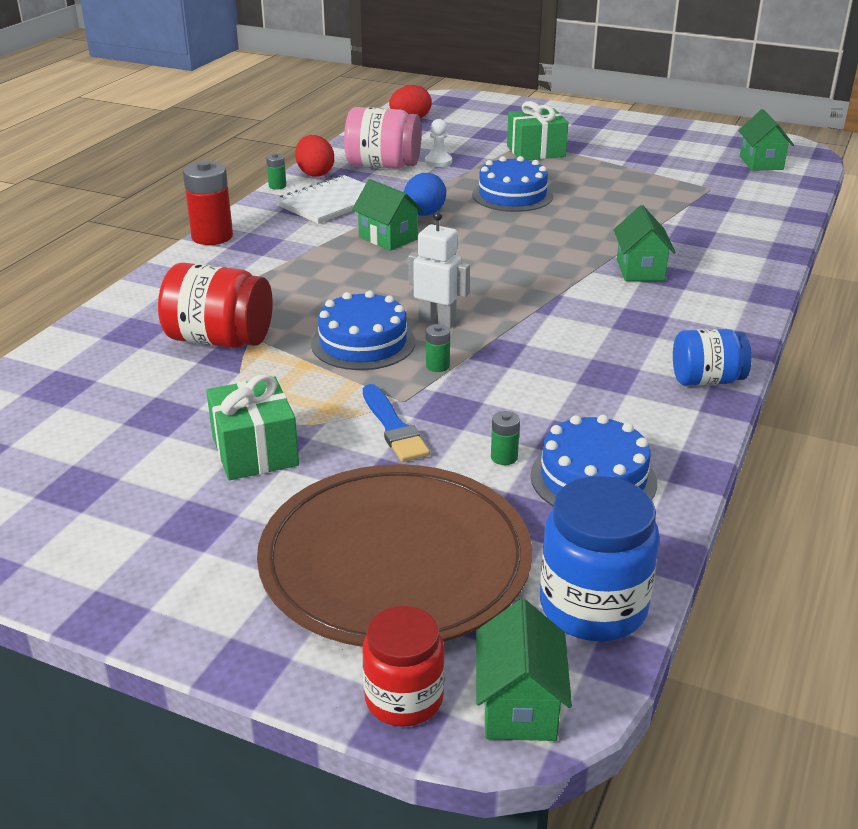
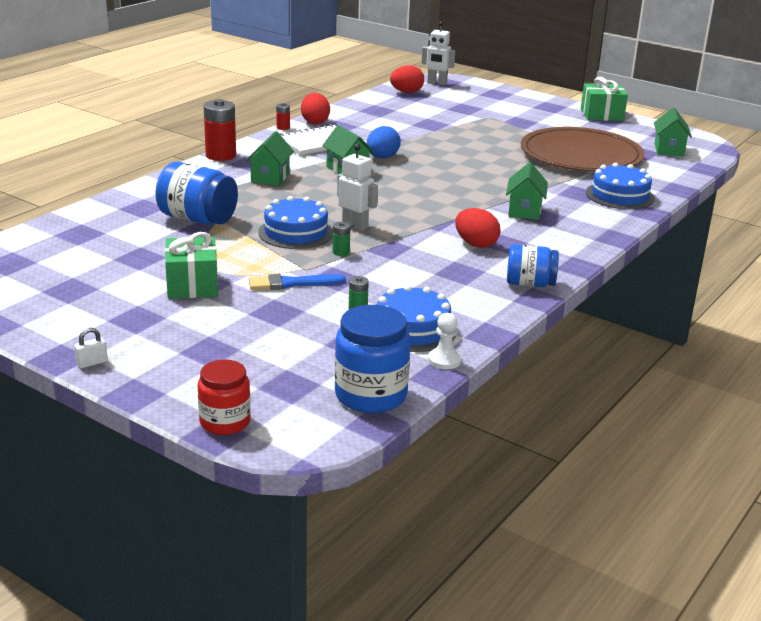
camera: 10 degrees right, 5 degrees down
red jar [158,263,273,348] -> blue jar [155,161,238,225]
brown plate [257,464,532,647] -> brown plate moved to [521,127,645,172]
green battery [266,153,286,189] -> red battery [276,103,290,130]
pink jar [344,107,421,169] -> none
blue brush [363,384,430,462] -> blue brush turned 90 degrees clockwise [249,274,346,290]
white pawn [425,119,452,167] -> white pawn moved to [428,313,462,369]
blue cake [472,156,553,212] -> blue cake moved to [586,163,655,209]
green house [476,599,572,741] -> green house moved to [246,131,294,186]
green gift [507,101,568,160] -> green gift moved to [581,77,628,121]
none -> white padlock [74,328,108,368]
none -> white robot [421,21,455,86]
none -> red egg [455,208,500,248]

